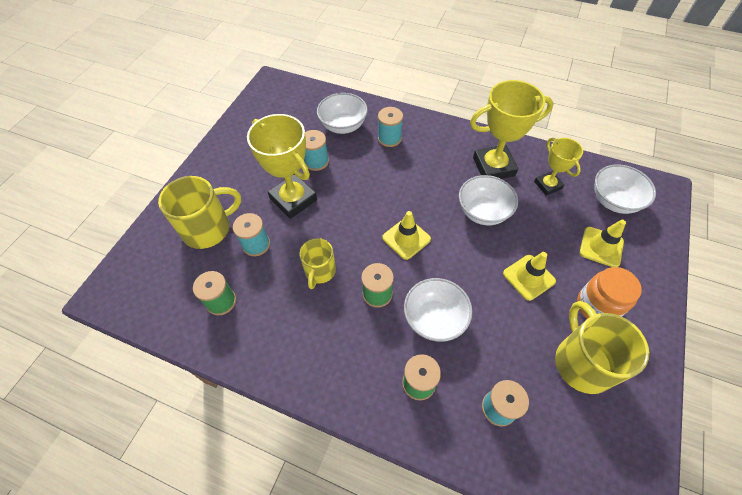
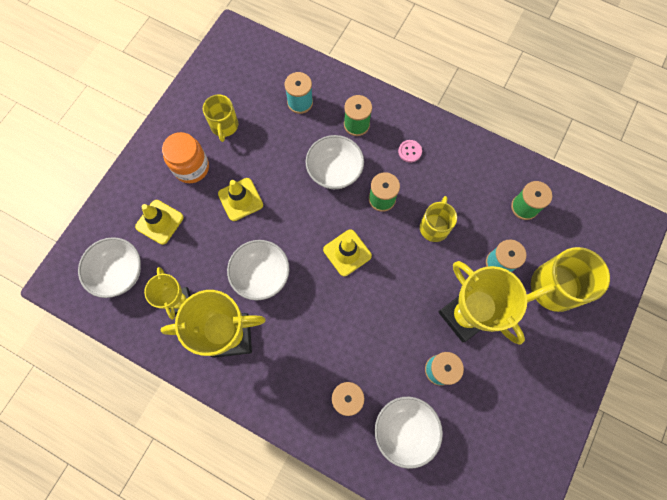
camera: 175 degrees left, 15 degrees up
yellow mug [555,301,649,394] -> yellow mug [203,95,238,142], size x0.62
none -> pink button [398,140,422,162]

